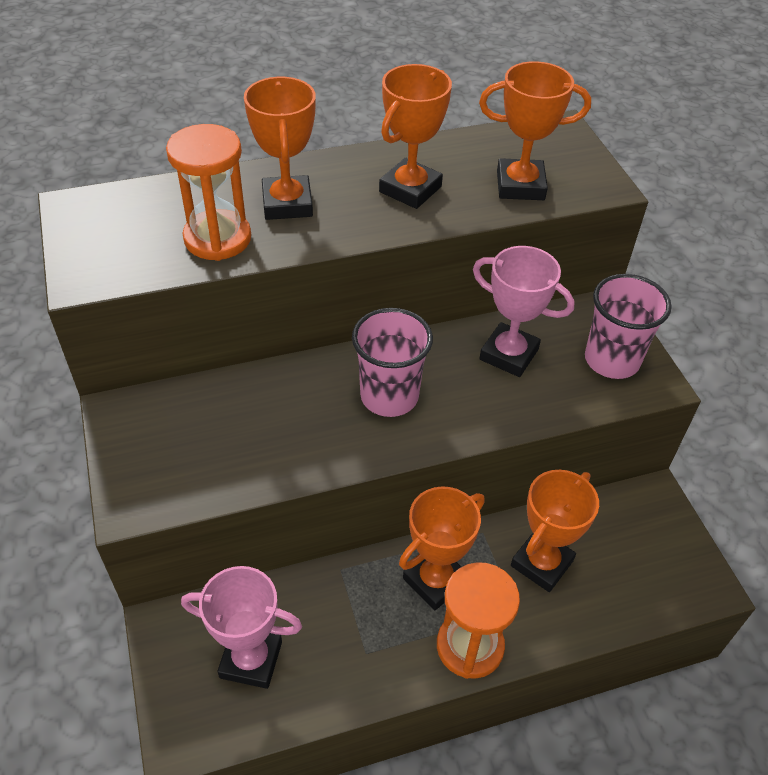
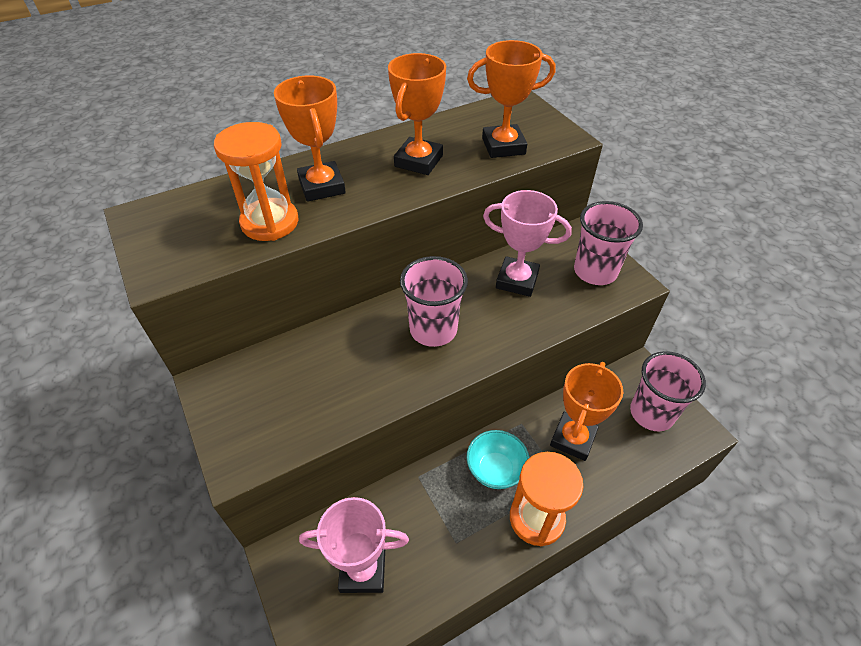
camera: 10 degrees left, 0 degrees up
orange trophy [399,486,484,610] -> turquoise bowl [467,430,529,489]
none -> pink cup [630,351,706,431]

